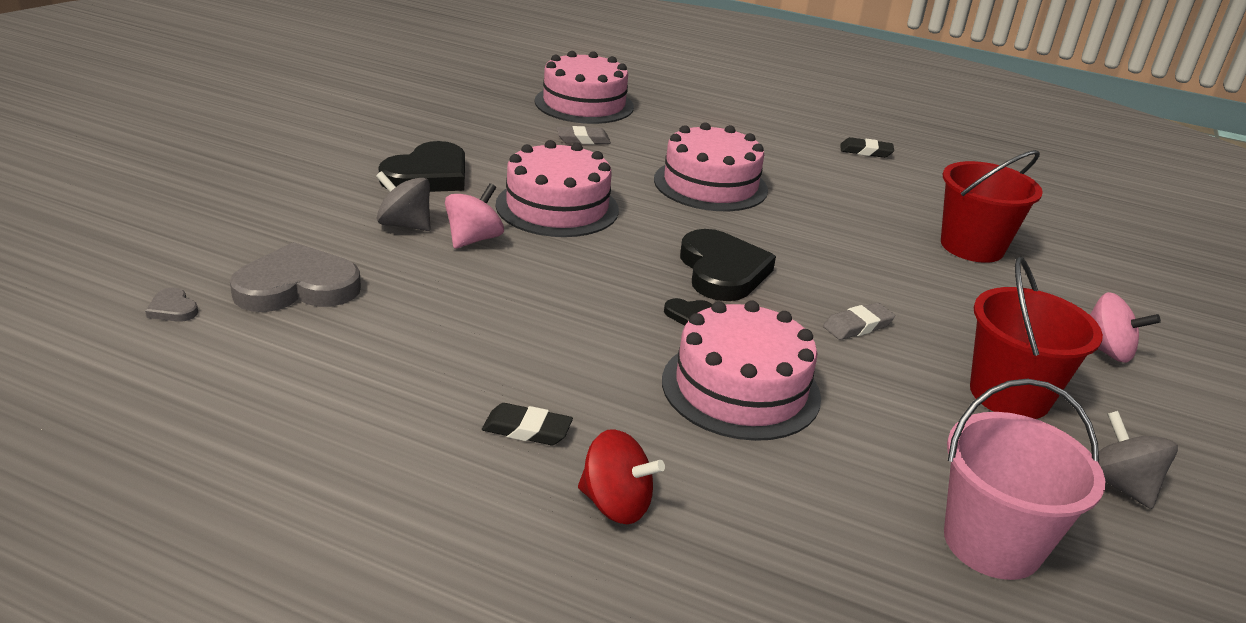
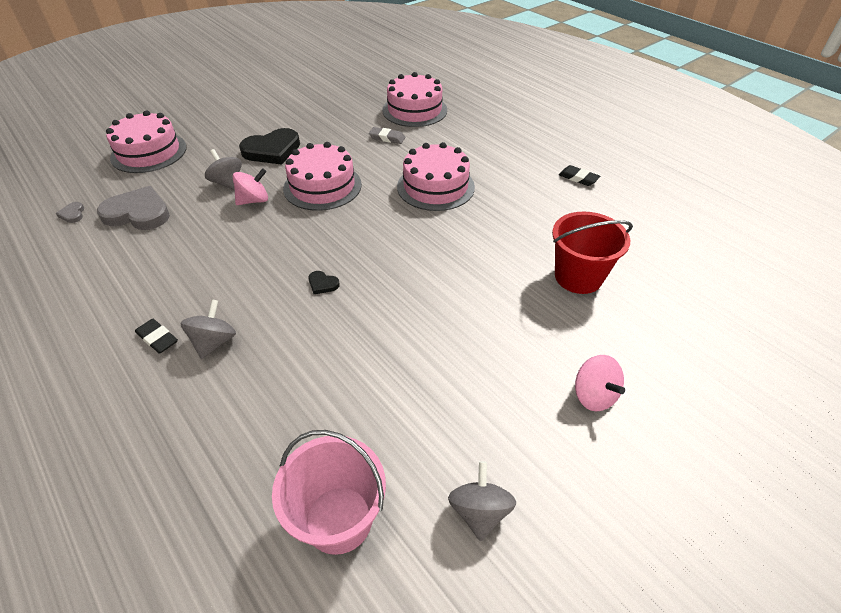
camera: 30 degrees right, 15 degrees up
red spinning top [578,429,665,524] -> none
pink cake [662,300,821,441] -> pink cake moved to [106,111,187,173]
black heart [680,229,776,301] -> none
grey eraser [823,302,895,340] -> none
red bucket [970,257,1103,419] -> none
none -> grey spinning top [180,299,236,359]

